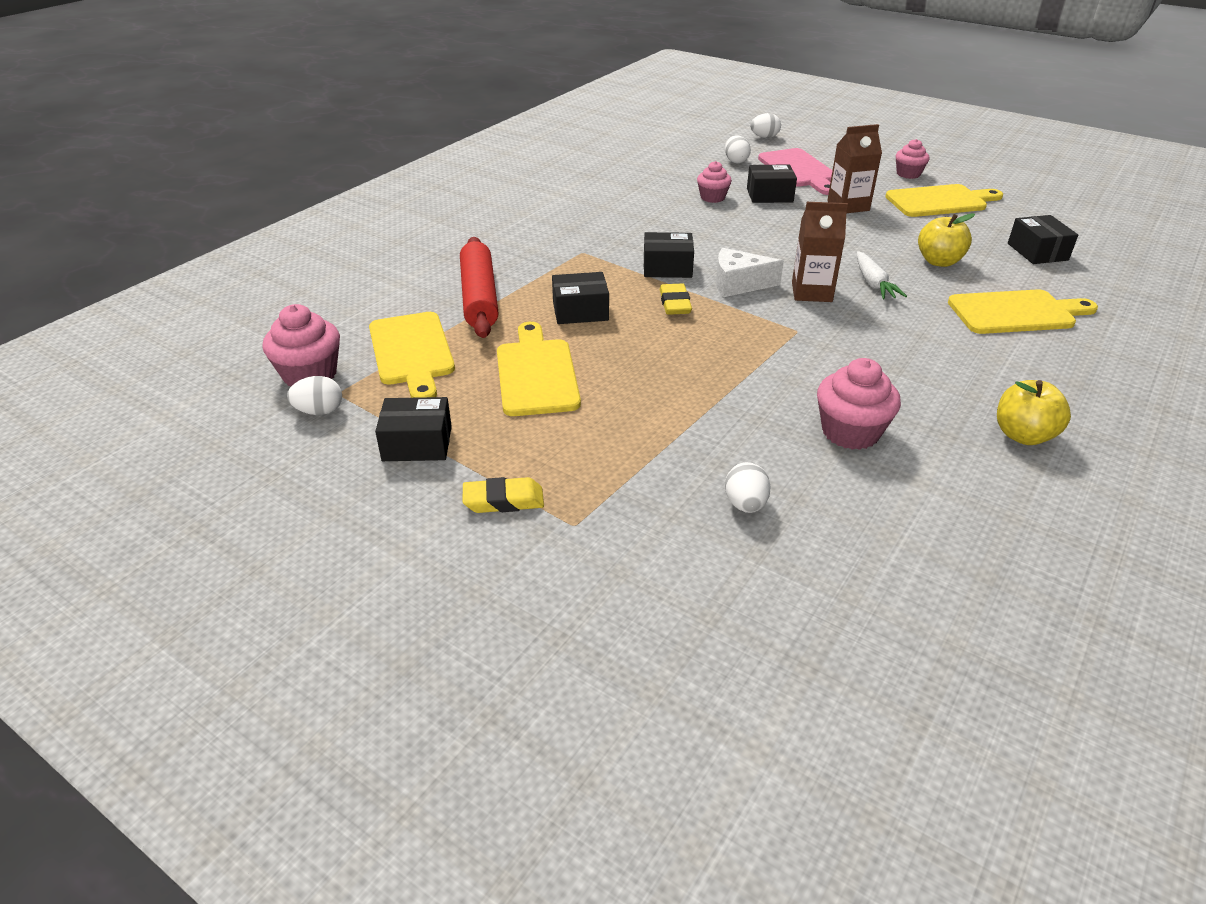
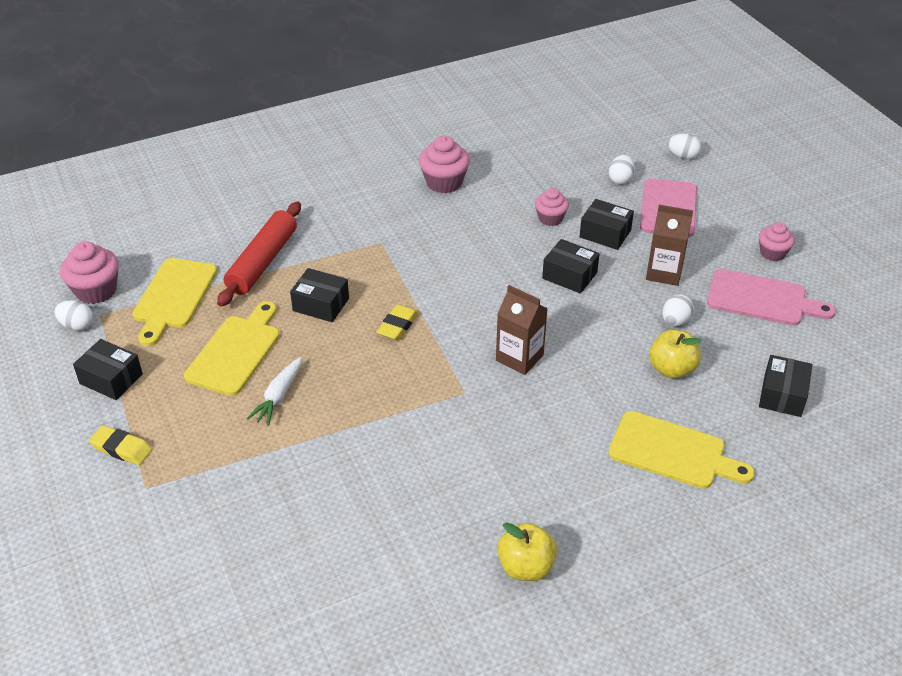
camera: 30 degrees right, 5 degrees up
black box [644,232,694,278] -> black box moved to [542,239,600,294]
white cheese [716,248,784,297] -> none
white egg [725,462,771,513] -> white egg moved to [663,294,694,326]
pink cupcake [817,358,901,450] -> pink cupcake moved to [419,135,470,193]
white carrot [857,251,907,299] -> white carrot moved to [247,357,302,425]
yellow cutting board [885,184,1003,217] -> pink cutting board [707,269,836,326]

